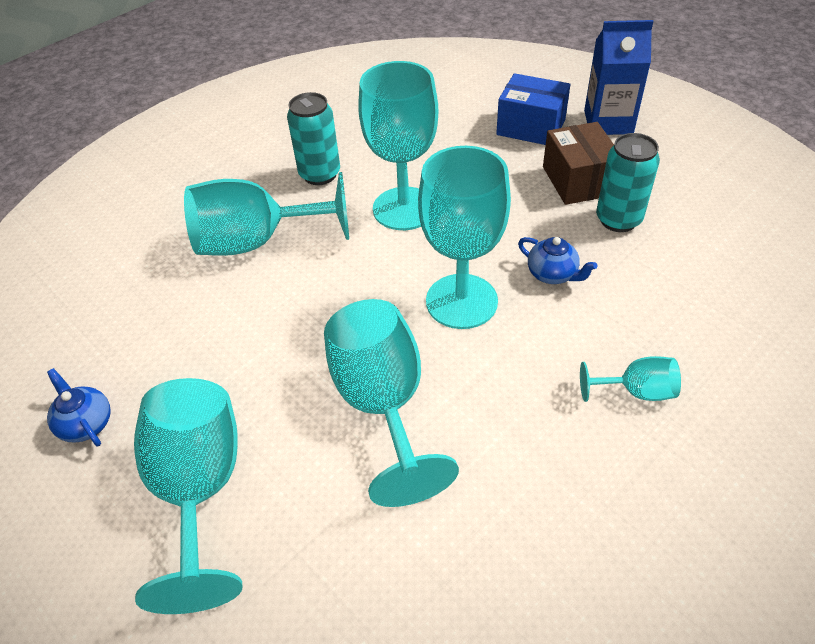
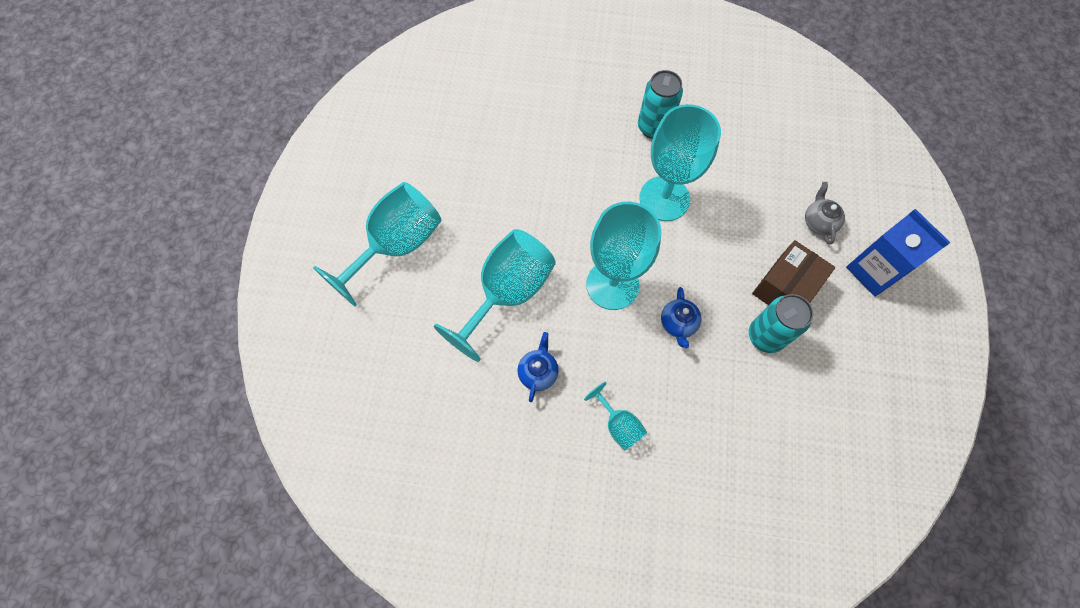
camera: 50 degrees right, 20 degrees up
blue teapot [47,368,111,446] -> blue teapot moved to [517,332,559,402]
turquoise goblet [184,172,349,256] -> none
blue box [496,73,570,145] -> grey teapot [805,182,845,245]

